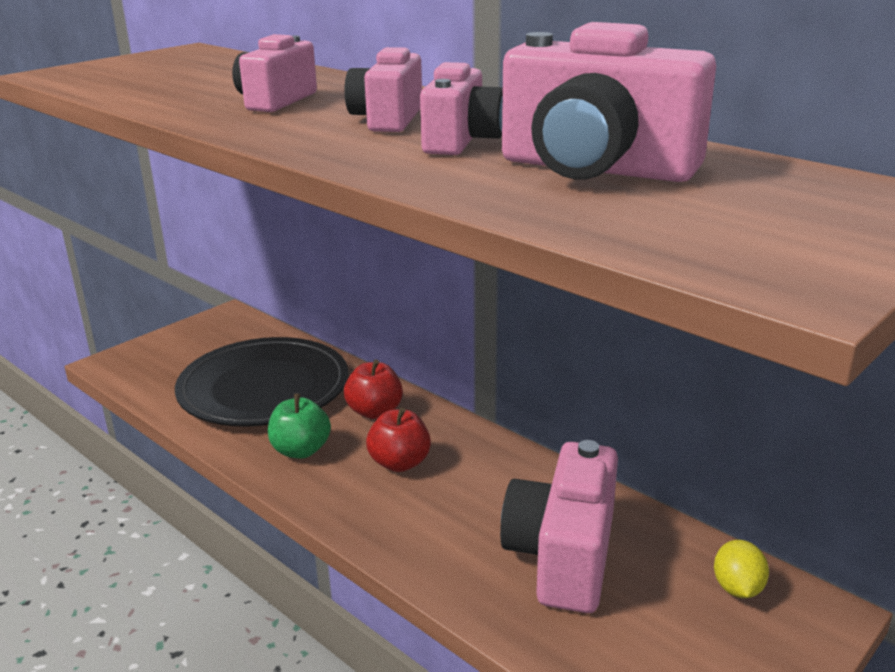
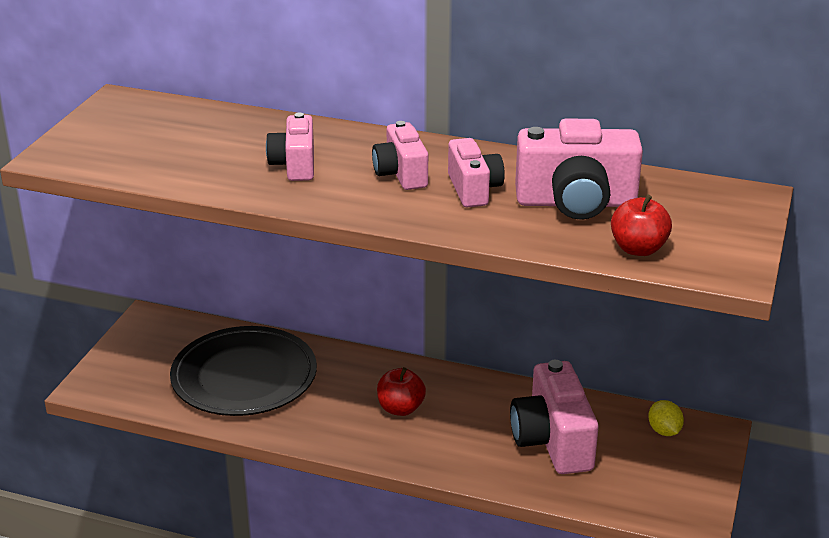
camera: 25 degrees left, 5 degrees up
green apple [268,394,331,459] -> none
red apple [344,359,403,419] -> red apple moved to [611,194,672,256]

